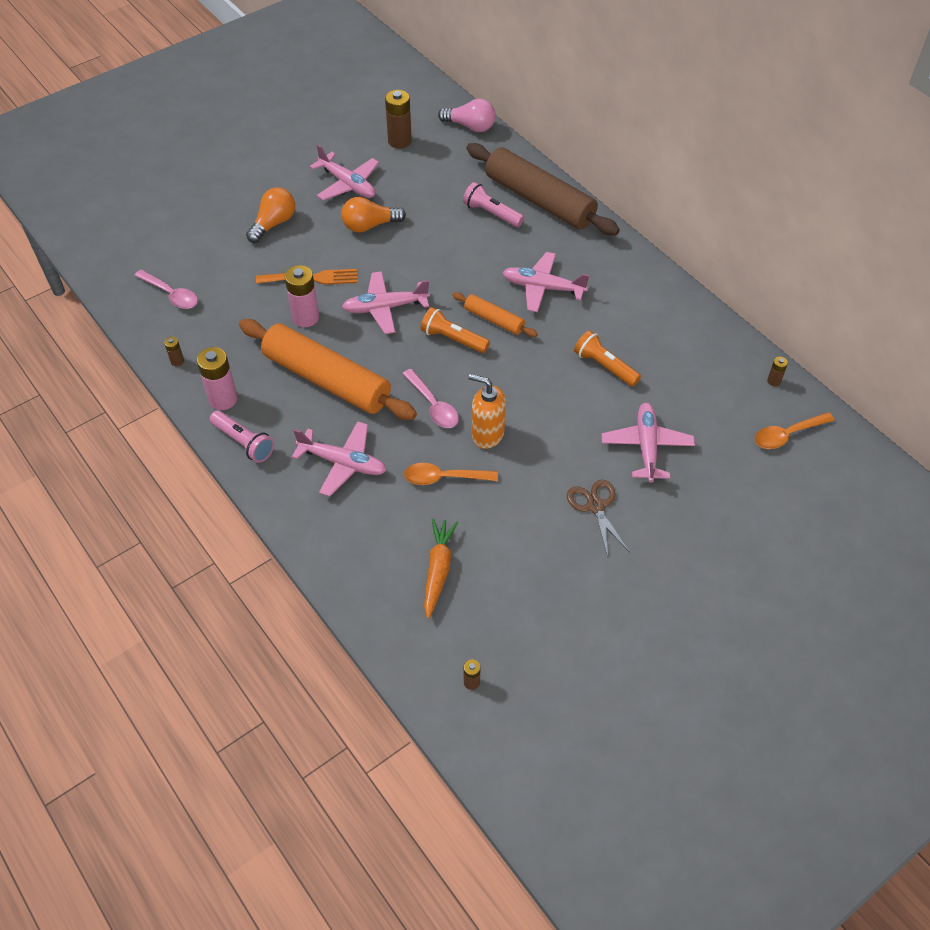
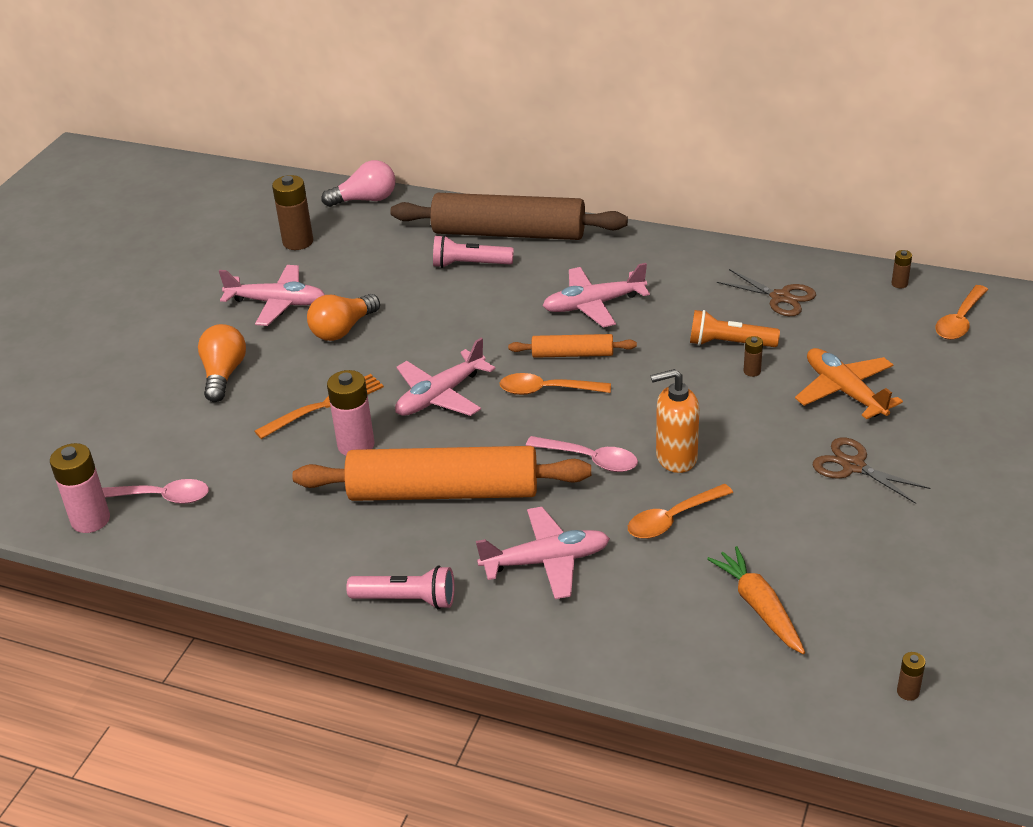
camera: 30 degrees left, 15 degrees down
brown battery [164,337,184,366] -> brown battery moved to [744,336,763,377]
pink battery [197,347,238,410] -> pink battery moved to [50,443,110,533]
orange flashlight [421,307,490,353] -> orange spoon [499,373,611,395]
pink plane [601,403,695,483] -> orange plane [795,348,903,419]
none -> brown scissors [717,269,816,316]

